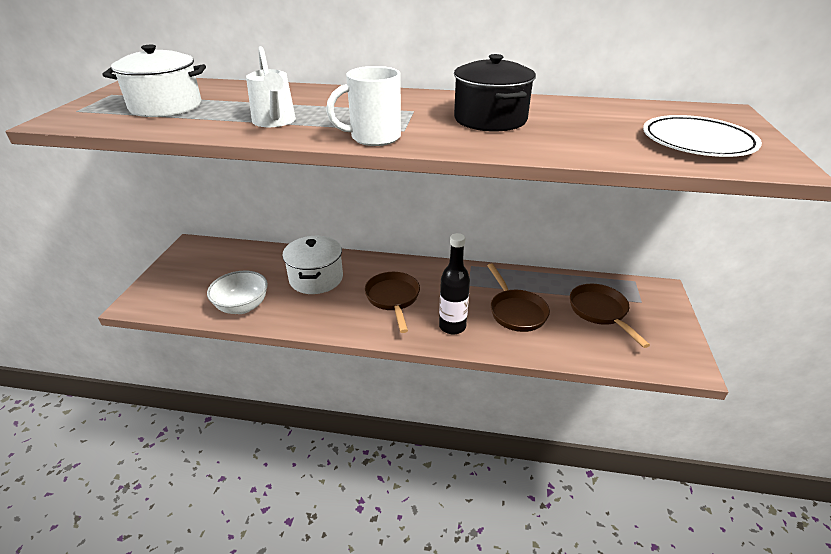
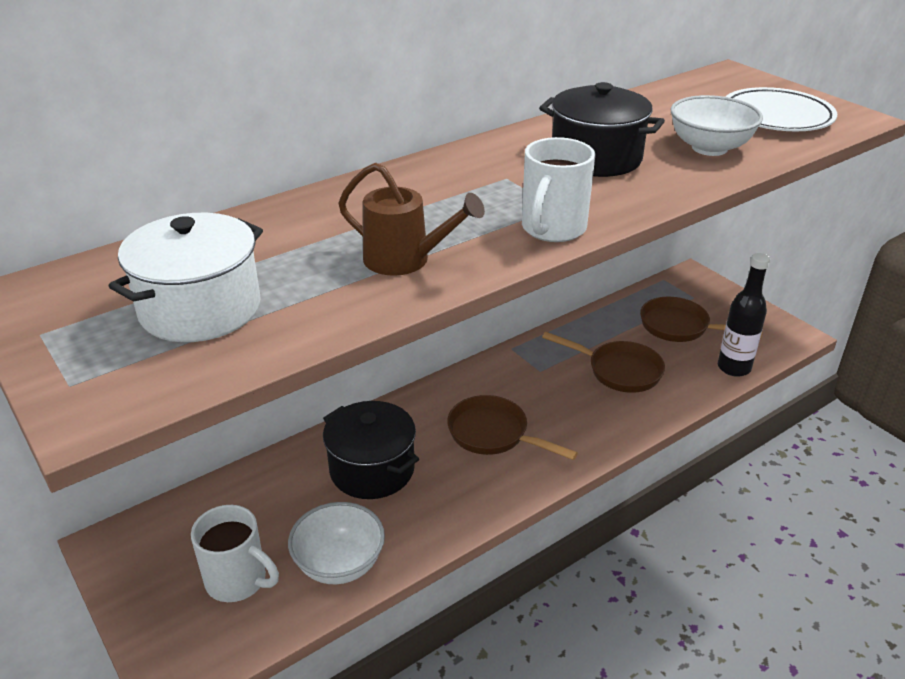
camera: 45 degrees left, 0 degrees up
white watering can [246,46,296,127] -> brown watering can [338,163,485,276]
white pot [282,236,343,294] -> black pot [323,401,419,499]
black bottle [439,233,470,335] -> black bottle moved to [718,253,770,377]
none -> white mug [191,505,279,602]
none -> white bowl [671,95,763,156]

